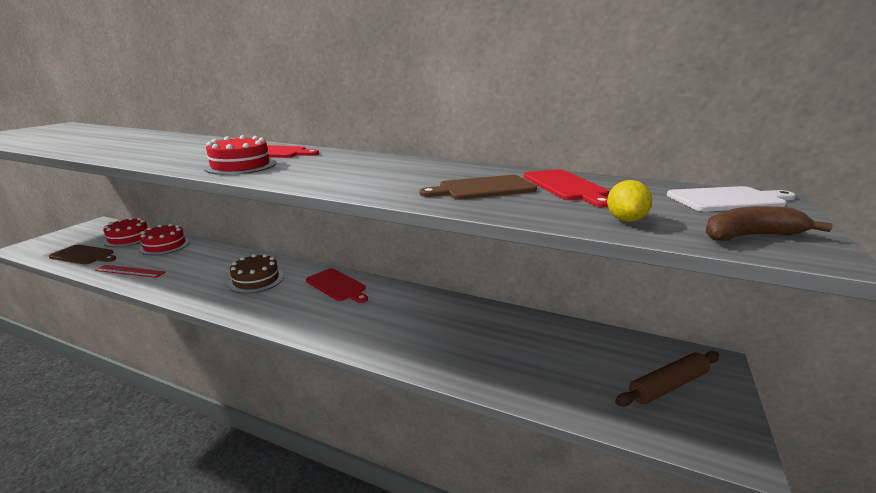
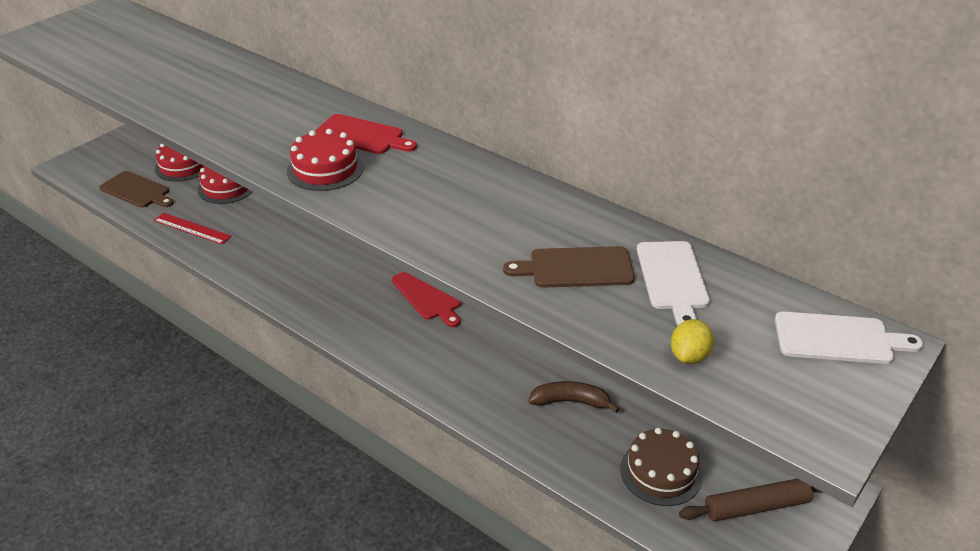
camera: 15 degrees right, 15 degrees up
brown cake [228,254,284,294] -> brown cake moved to [620,428,703,506]
red cutting board [524,169,609,208] -> white cutting board [637,241,710,326]
brown banana [706,206,833,241] -> brown banana moved to [528,381,620,413]

